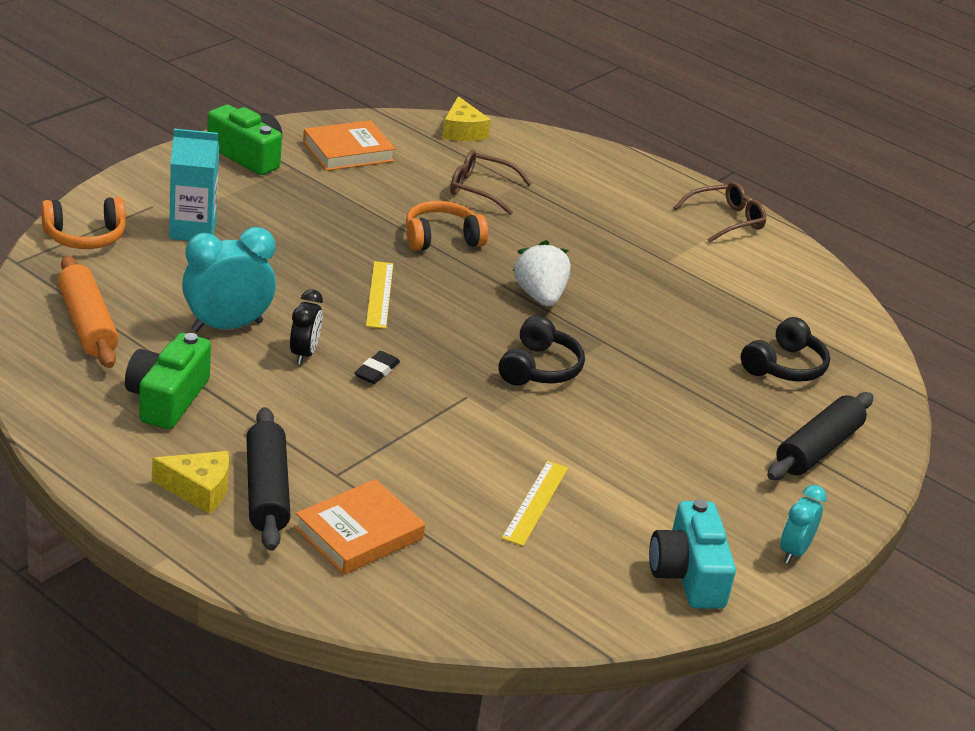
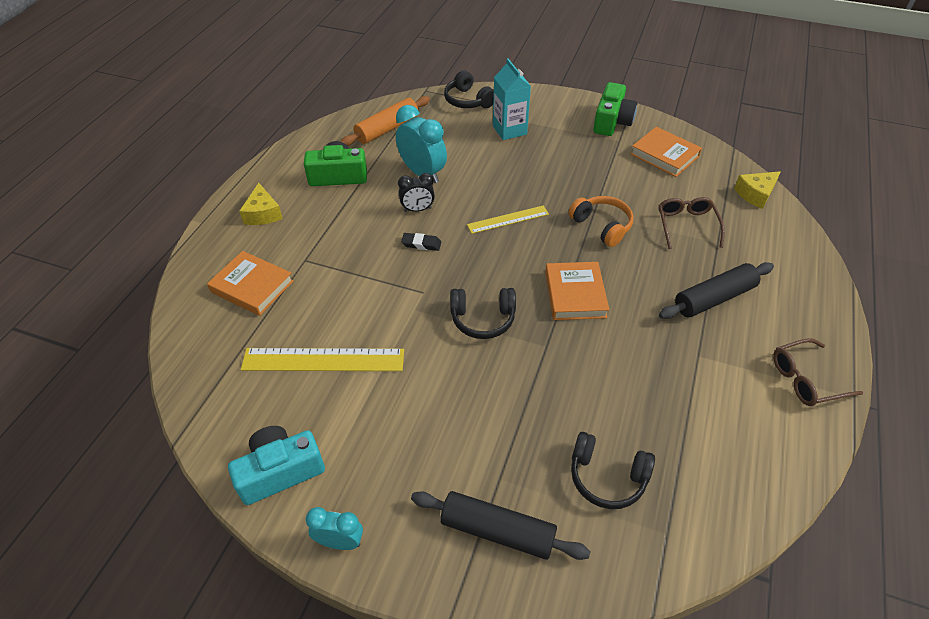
camera: 75 degrees right, 15 degrees up
orange headphones [41,197,126,249] -> black headphones [444,70,494,108]
black rolling pin [246,407,291,551] -> black rolling pin moved to [659,262,774,319]
yellow ruler [502,461,568,546] -> yellow ruler [241,348,404,371], size x1.62
white strawberry [513,240,571,307] -> orange book [545,262,609,320]
brown glasses [673,182,766,243] -> brown glasses turned 120 degrees clockwise [773,338,863,406]

